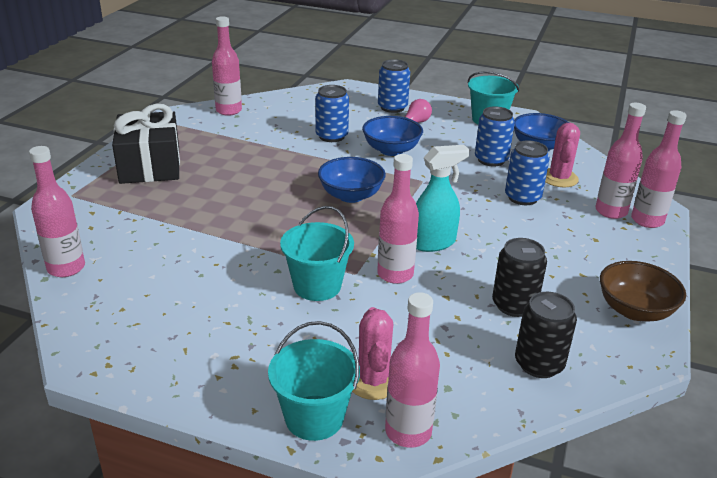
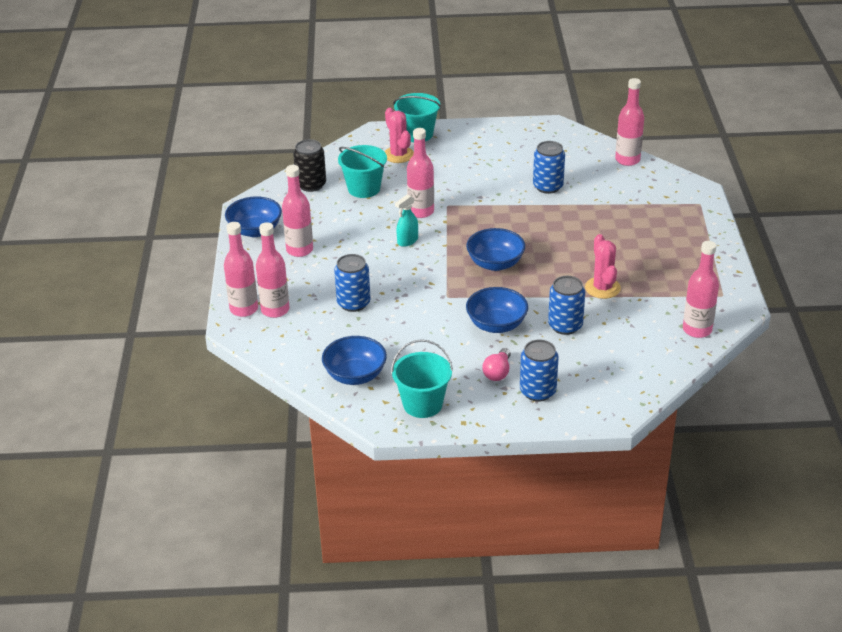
camera: 160 degrees right, 5 degrees up
black gift [112,104,180,184] -> none
turquoise bucket [280,206,354,301] -> turquoise bucket moved to [338,145,387,198]
pink bottle [385,292,440,448] -> pink bottle moved to [282,165,313,257]
turquoise spray bottle [416,145,470,252] -> turquoise spray bottle [395,194,418,247], size x0.65
blue can [475,106,515,167] -> blue can moved to [533,141,565,194]
black can [492,238,547,317] -> none
pink cactus [545,123,580,187] -> pink cactus moved to [585,234,621,299]
brown bowl [600,261,686,322] -> blue bowl [225,196,282,237]

